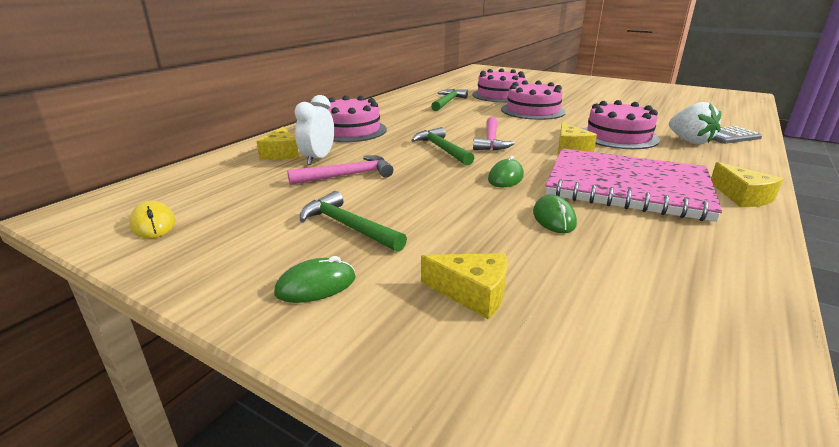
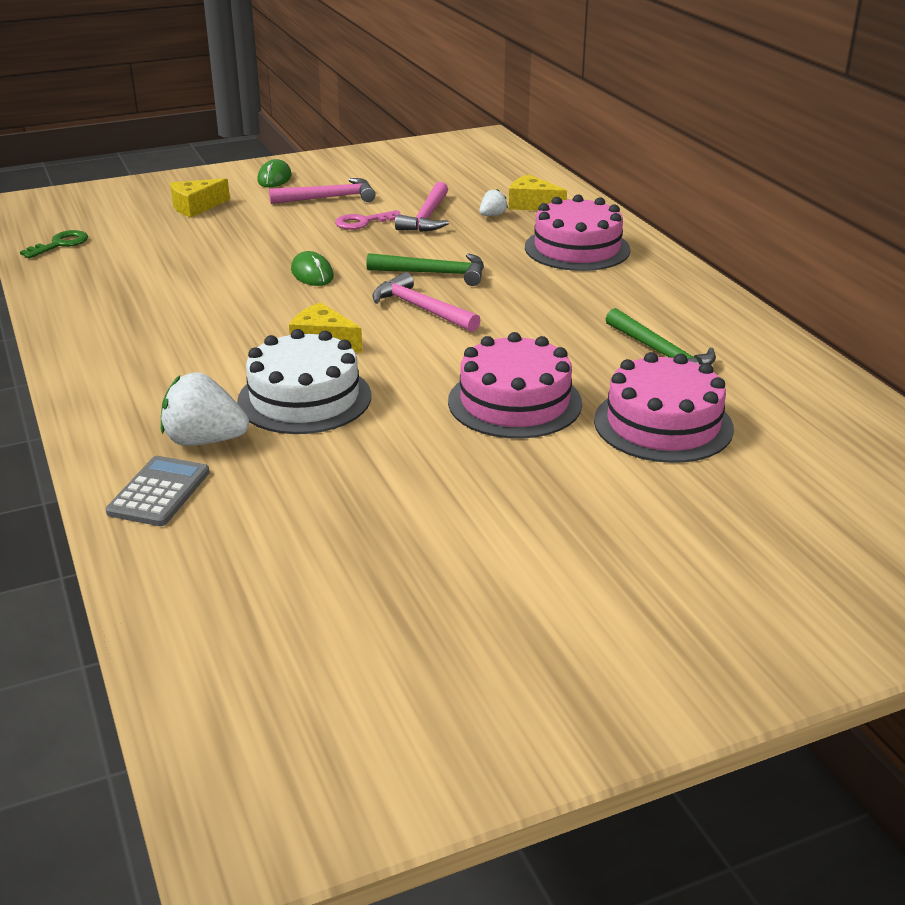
camera: 125 degrees right, 5 degrees up
yellow mouse [130,201,175,238] -> none
white clock [295,95,334,165] -> white strawberry [479,189,508,216]
green hammer [300,191,407,252] -> pink hammer [269,178,375,204]
green mouse [533,195,577,233] -> none
pink notebook [545,148,722,222] -> none
pink cake [583,100,660,149] -> white cake [237,329,371,434]
yellow cheese [711,162,783,207] -> none
none -> green key [20,230,88,259]
none -> pink key [335,210,401,230]

